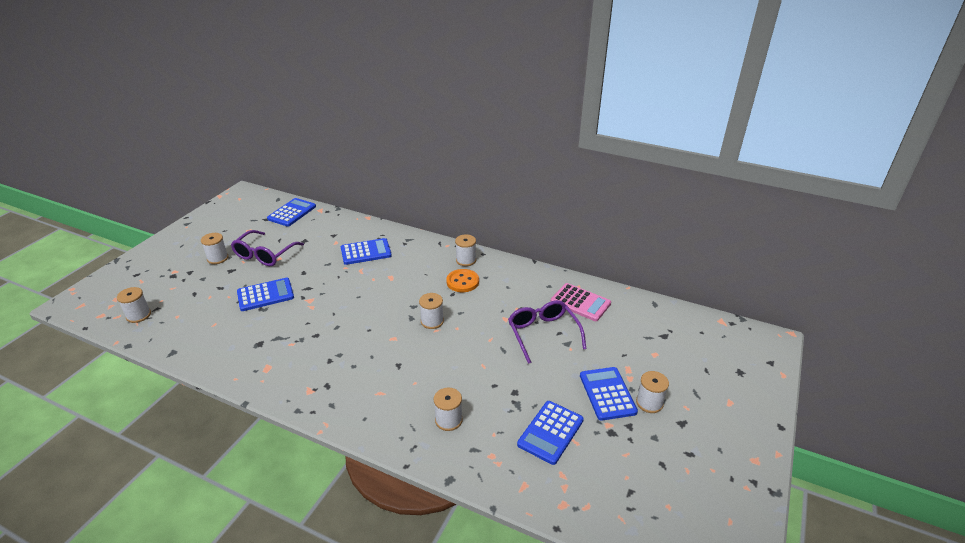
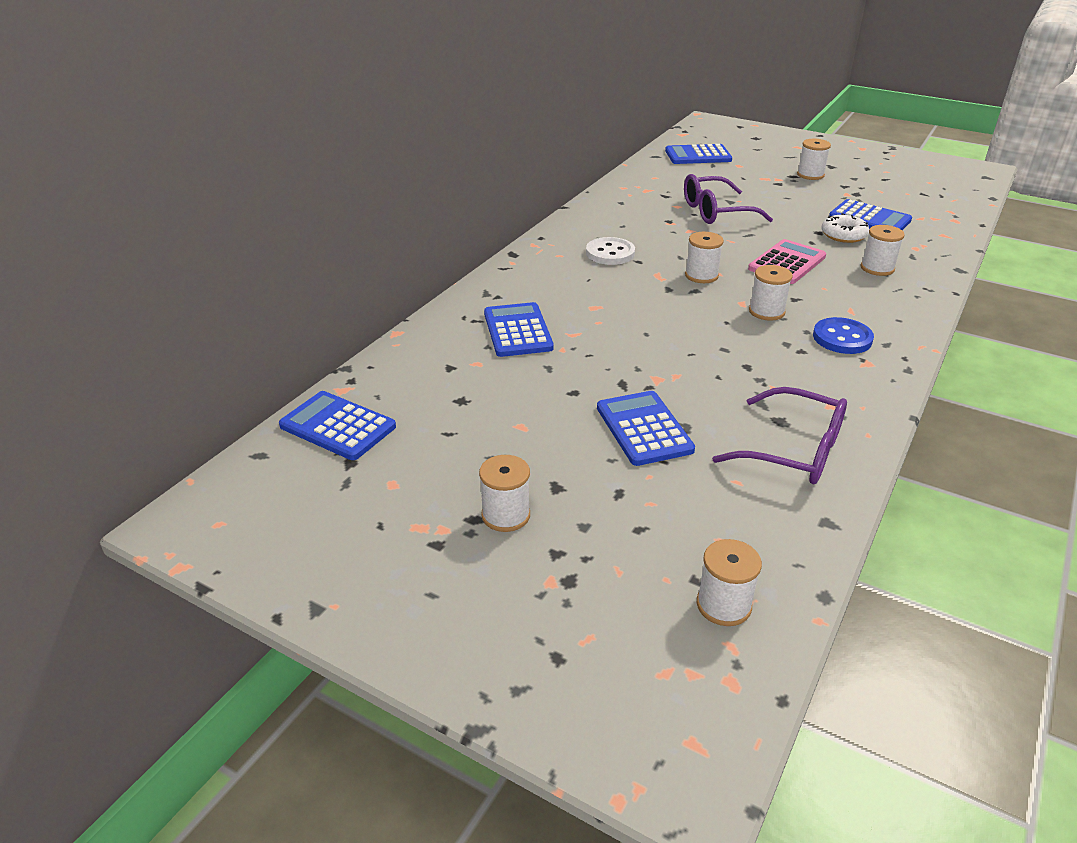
camera: 85 degrees left, 0 degrees up
purple glasses [231,230,304,266] -> purple glasses moved to [712,387,847,484]
orange button [446,269,479,292] -> white button [586,237,635,265]
white spool [455,234,476,266] -> white spool moved to [749,265,793,321]
pink calculator [551,283,611,321] -> pink calculator moved to [748,239,826,284]
blue calculator [580,367,638,421] -> blue calculator moved to [665,144,732,164]
none -> blue button [813,317,874,354]
none -> white donut [821,213,869,243]

